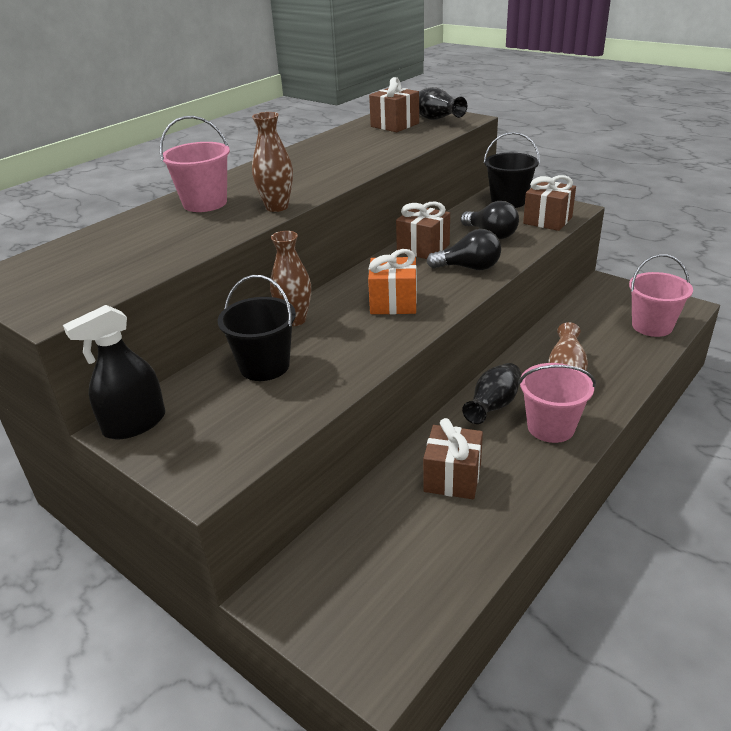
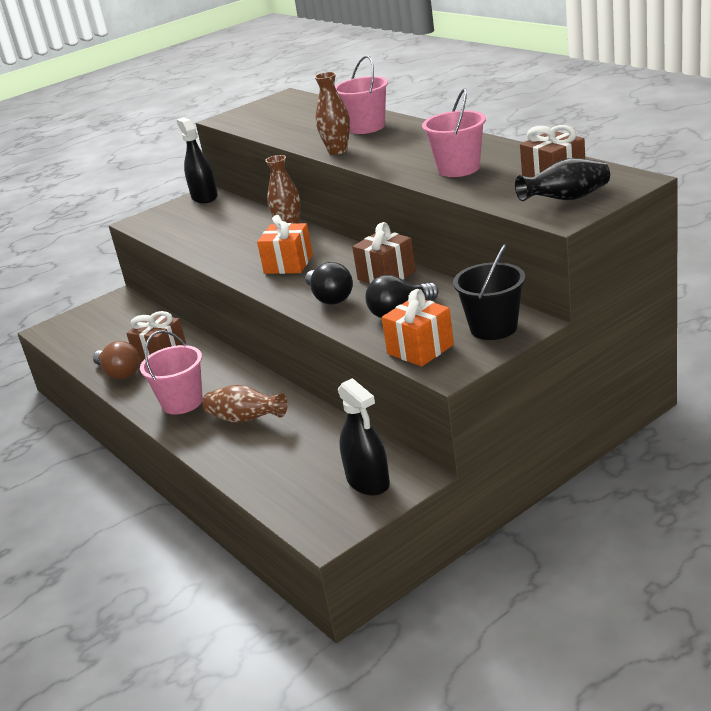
camera: 105 degrees right, 5 degrees down
black bucket [218,275,296,381] -> none
black light bulb [427,229,501,270] -> black light bulb turned 45 degrees counterclockwise [305,262,353,305]
black vase [462,363,521,424] -> none
brown gift [523,175,576,231] -> orange gift [382,289,454,367]
pink bucket [629,254,693,337] -> pink bucket moved to [422,88,486,177]
none -> brown light bulb [93,341,140,379]
none -> black spray bottle [338,378,390,496]

